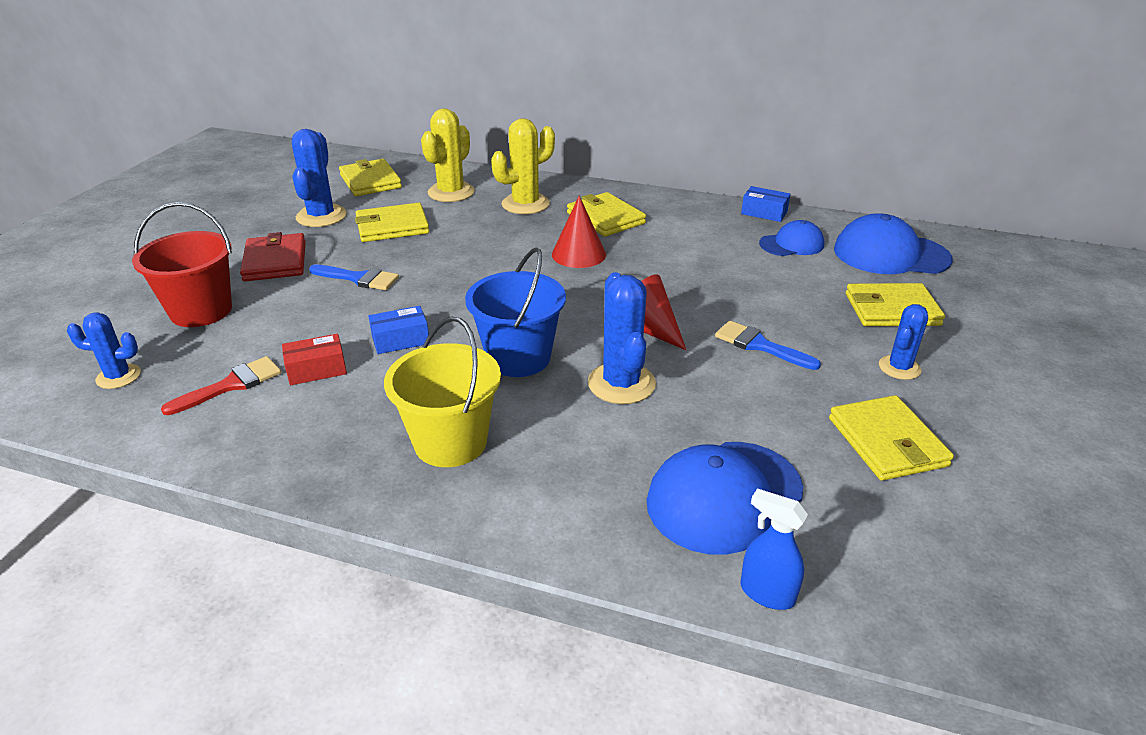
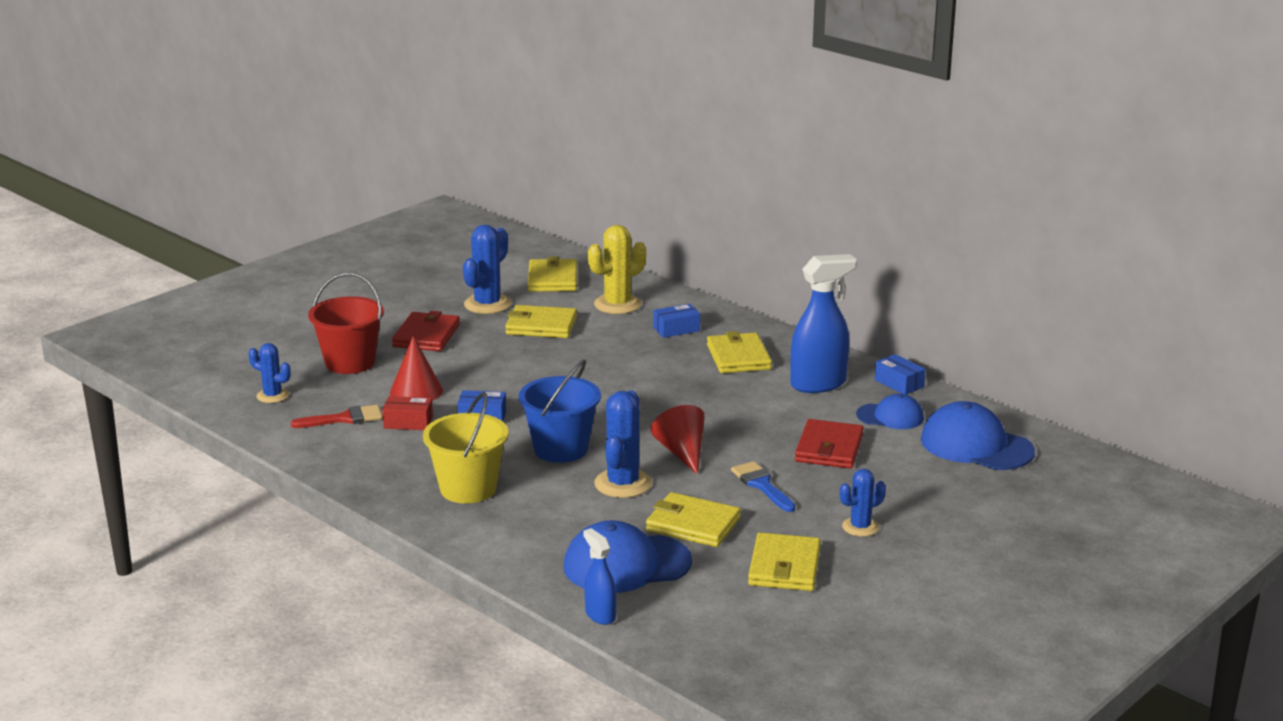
camera: 25 degrees right, 10 degrees down
blue brush [309,265,399,290] -> none
yellow cactus [491,118,555,214] -> blue box [653,304,700,338]
red cone [552,196,606,268] -> red cone moved to [390,336,443,401]
yellow wallet [846,283,945,326] -> yellow wallet moved to [646,492,741,547]
none -> blue spray bottle [791,254,857,393]
none -> red wallet [795,419,864,469]

